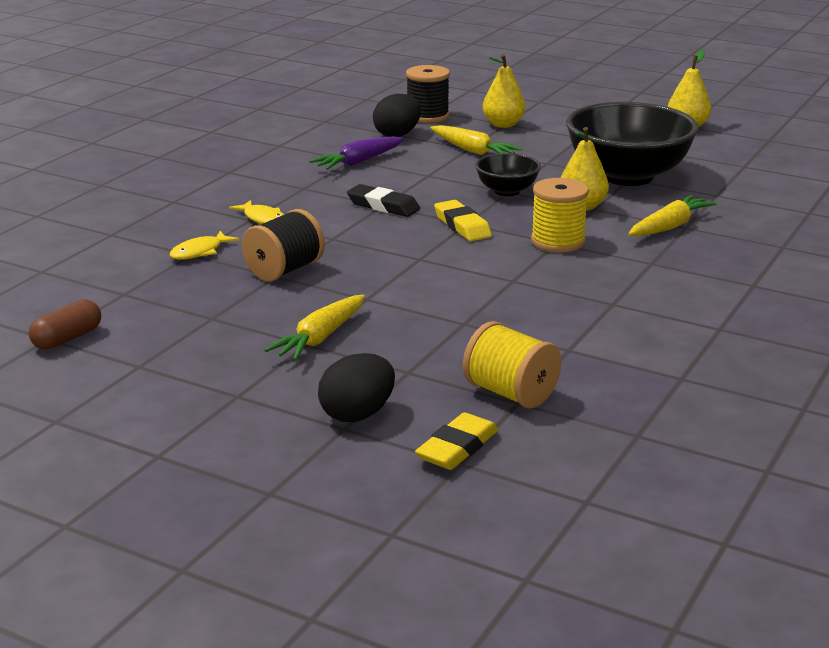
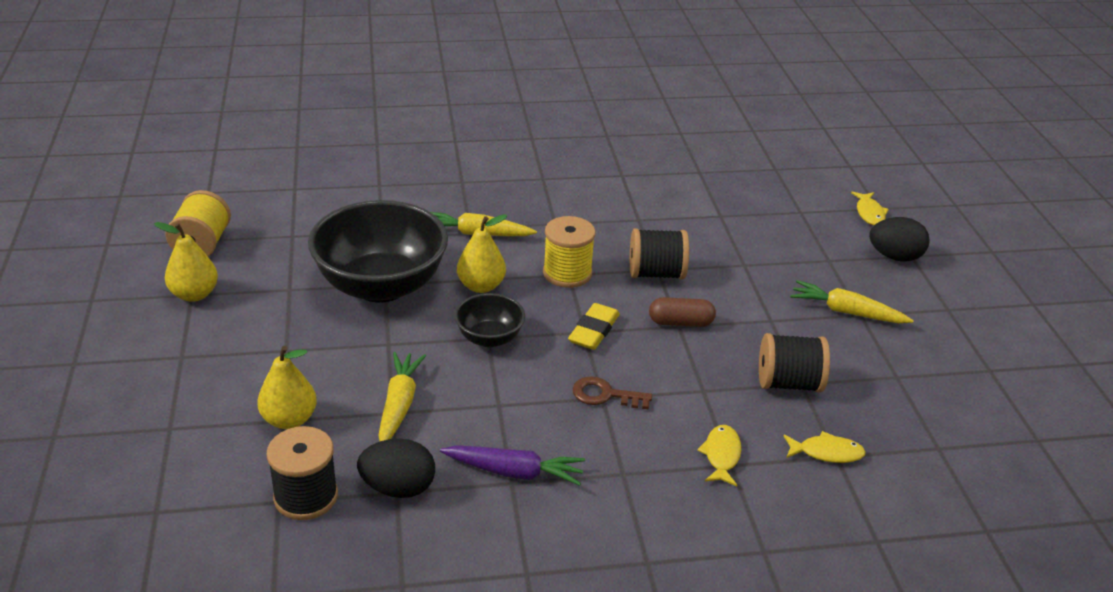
camera: 130 degrees left, 10 degrees up
brown capsule [29,299,101,350] -> brown capsule moved to [649,297,716,327]
yellow carrot [264,295,365,361] -> yellow carrot turned 150 degrees counterclockwise [790,280,914,323]
black eraser [347,184,420,217] -> brown key [573,376,652,409]
yellow eraser [415,412,499,470] -> yellow fish [851,192,889,225]
yellow spool [463,321,561,409] -> yellow spool moved to [165,190,231,257]
none -> black spool [630,228,689,280]

